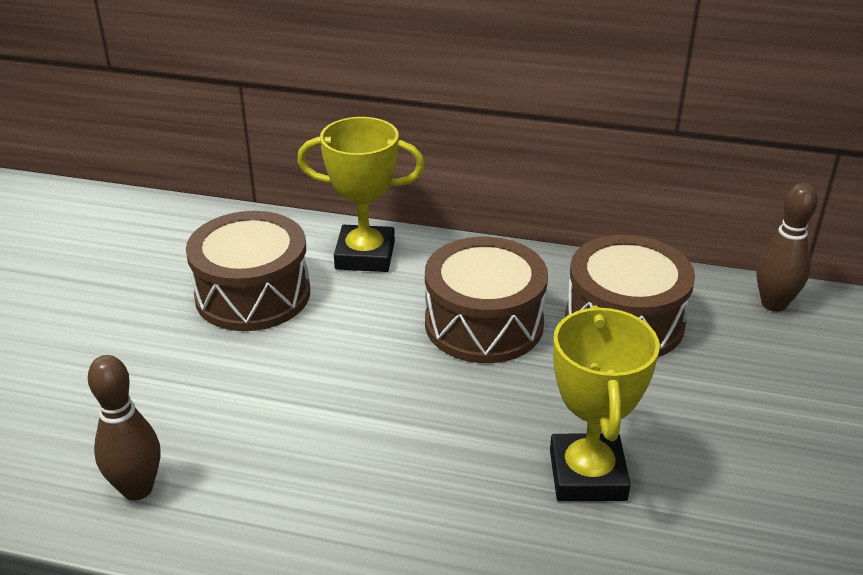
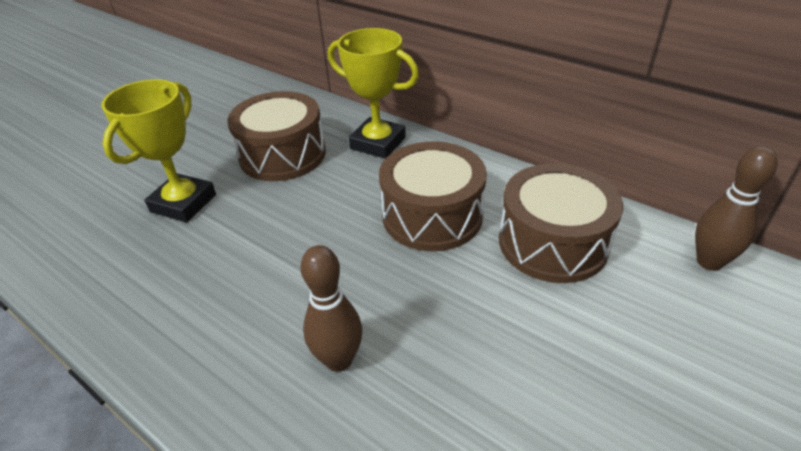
camera: 25 degrees right, 5 degrees up
brown bowling pin [88,355,160,501] -> brown bowling pin moved to [301,245,362,372]
yellow trophy [550,306,660,501] -> yellow trophy moved to [101,79,216,223]

